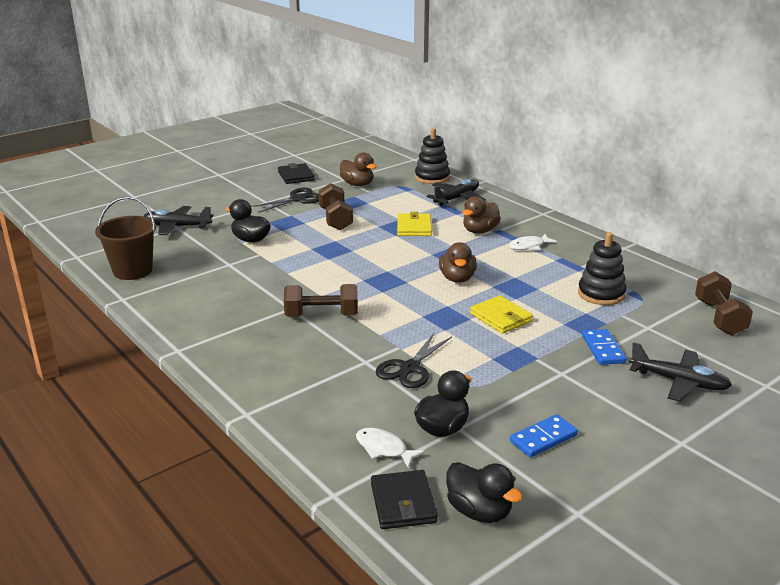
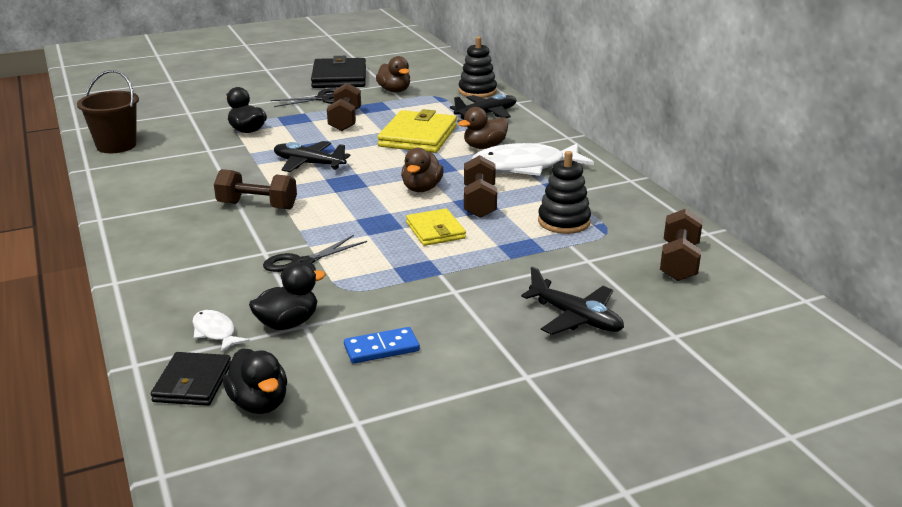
camera: 15 degrees right, 0 degrees up
black plane [144,206,214,235] -> black plane moved to [274,141,351,172]
black wallet [278,163,315,184] -> black wallet [311,56,366,88], size x1.68
yellow wallet [397,212,432,236] -> yellow wallet [377,109,457,153], size x1.68
white fish [509,234,557,250] -> white fish [471,143,594,176], size x2.16
blue domino [582,329,626,365] -> none
none -> brown dumbbell [464,155,497,218]

